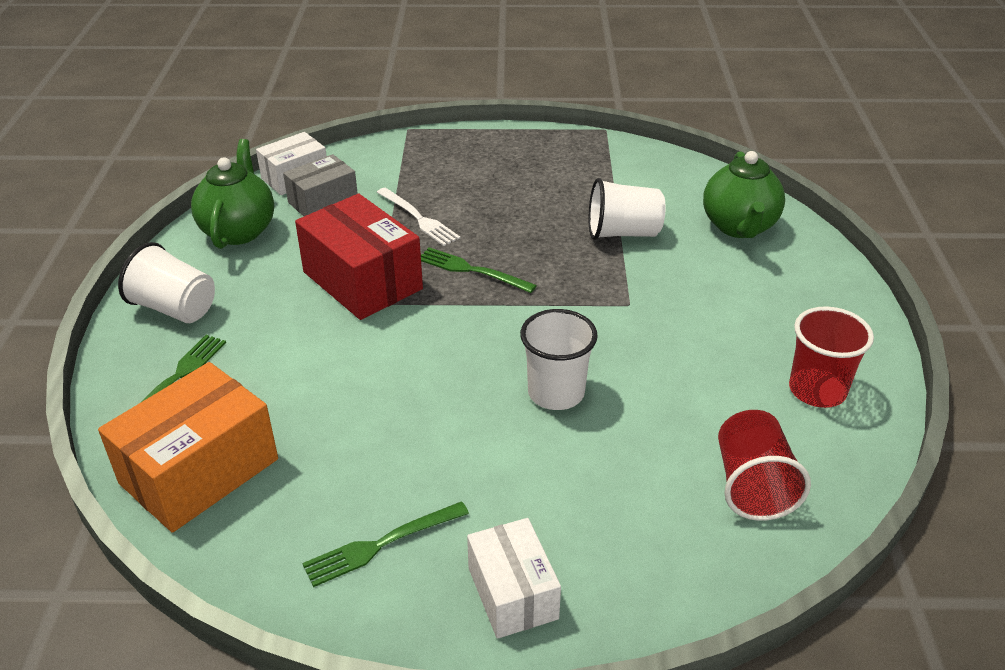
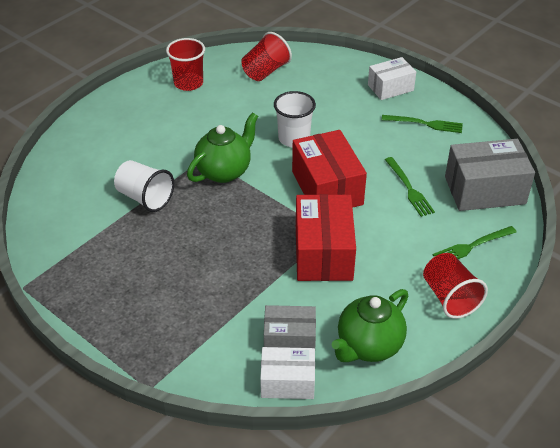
camera: 140 degrees left, 5 degrees up
orange box [98,362,278,533] -> grey box [445,139,535,211]
white cup [118,242,215,323] -> red cup [423,253,488,319]
white fork [376,188,460,246] -> none
green fork [421,247,537,293] -> green fork moved to [385,157,435,217]
white box [467,518,561,639] -> white box turned 45 degrees clockwise [368,57,416,100]
green teapot [703,151,785,238] -> green teapot moved to [187,112,258,183]
none -> red box [292,130,367,208]

